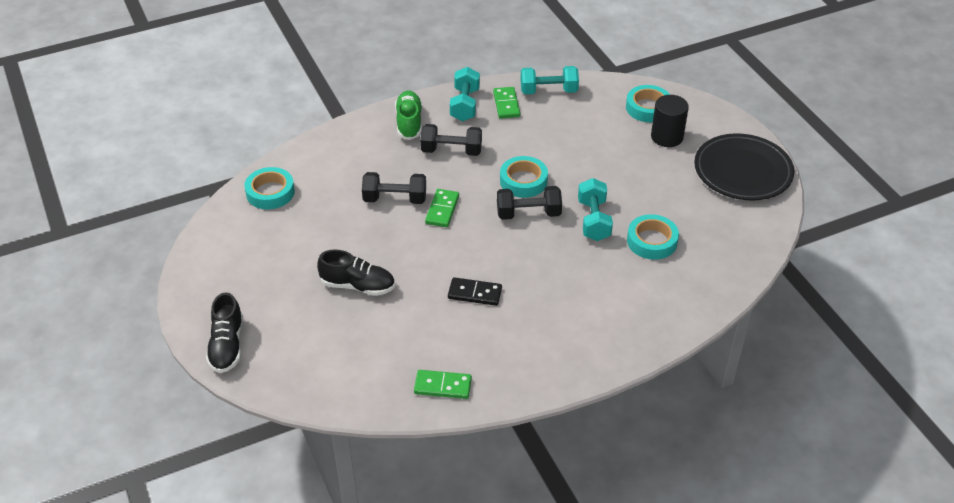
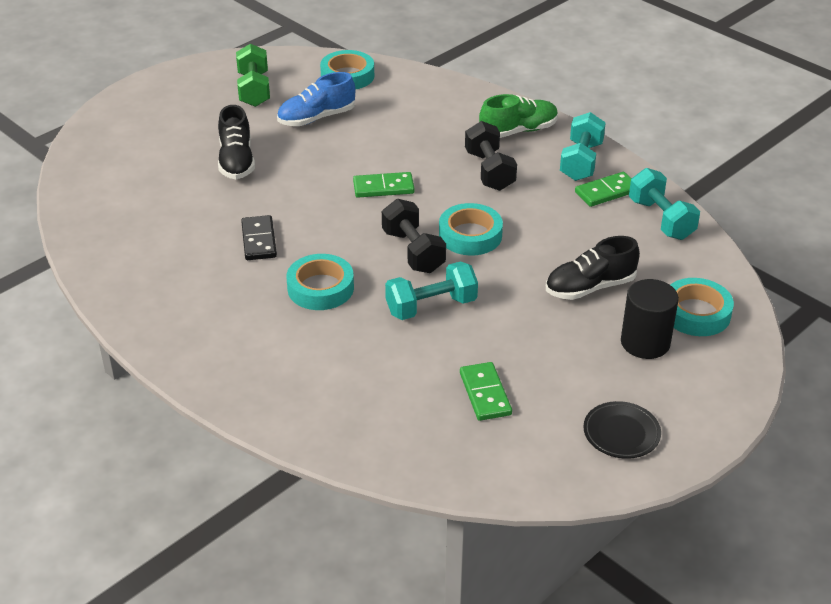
camera: 70 degrees right, 5 degrees down
black shoe [206,292,243,373] -> black shoe moved to [546,236,640,300]
black dumbbell [362,172,426,204] -> none
green domino [414,370,472,399] -> green domino moved to [460,362,512,421]
turquoise dumbbell [450,67,480,122] -> turquoise dumbbell turned 60 degrees counterclockwise [560,112,606,181]
turquoise tape [627,214,679,260] -> turquoise tape moved to [286,254,354,310]
black plate [694,133,794,201] -> black plate [583,401,661,459], size x0.49
none -> green dumbbell [236,44,270,107]
none -> blue shoe [277,72,355,126]

